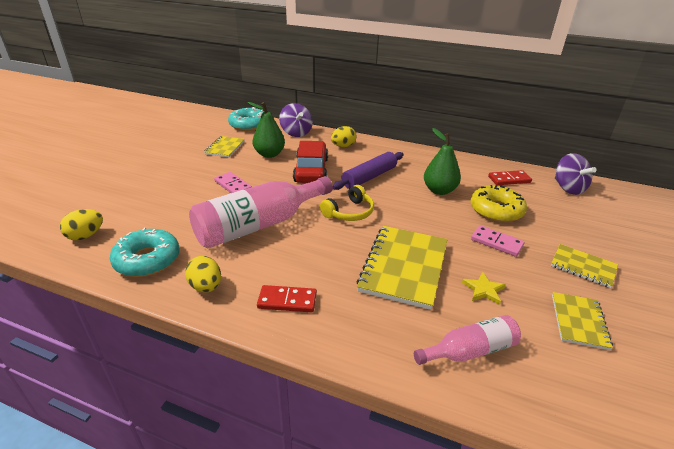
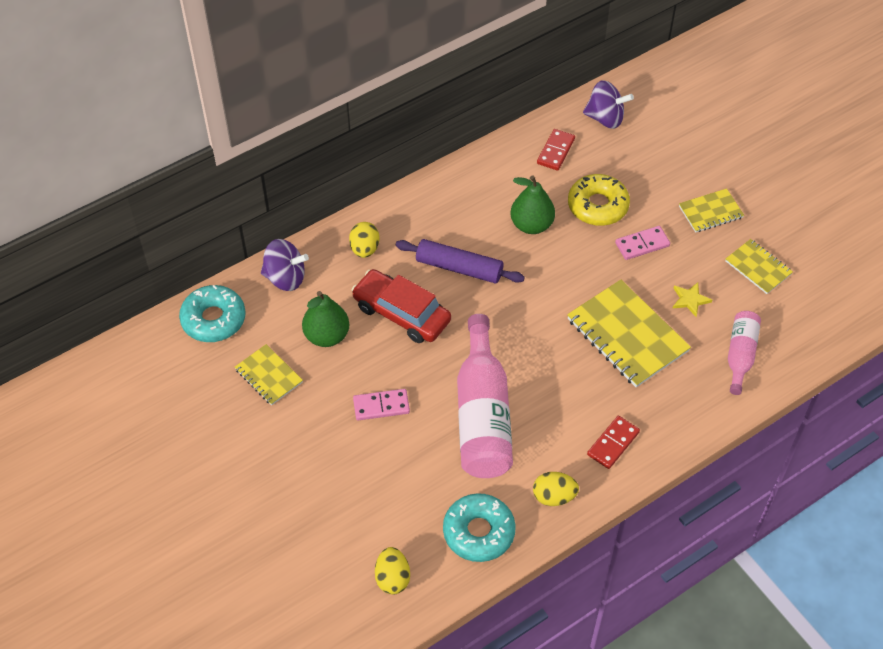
camera: 55 degrees left, 20 degrees up
yellow headphones [320,185,374,221] -> none
purple rolling pin [333,152,404,190] -> purple rolling pin turned 60 degrees counterclockwise [396,239,525,283]

